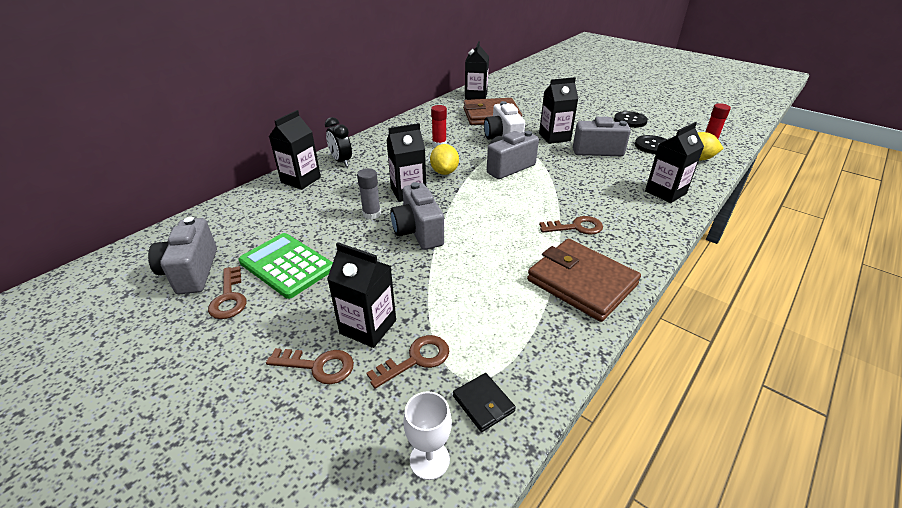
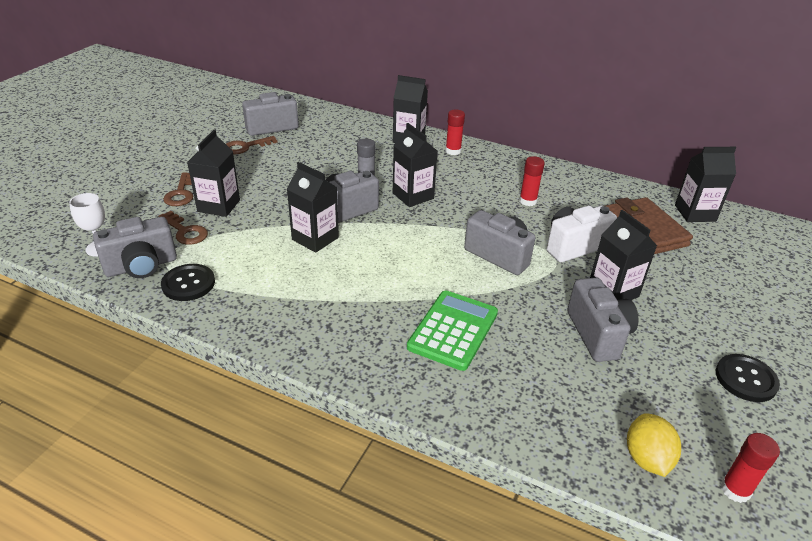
camera: 75 degrees right, 0 degrees up
green calculator [239,233,333,299] -> green calculator moved to [407,291,498,371]
black clock [325,117,352,167] -> red glue stick [446,110,465,155]
yellow lemon [430,144,459,175] -> none
black wallet [453,373,516,432] -> grey camera [93,217,177,278]
brown wallet [527,239,641,322] -> none
brown key [539,216,603,235] -> none
black button [635,135,667,154] -> black button moved to [161,264,215,301]
black carton [645,122,704,203] -> black carton moved to [287,162,339,253]

